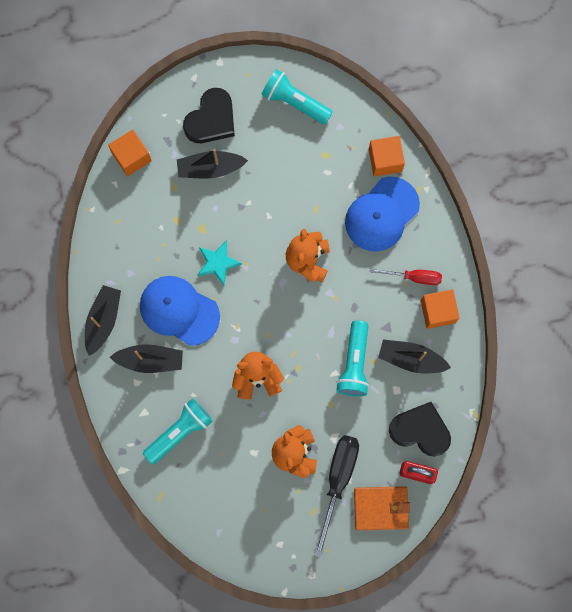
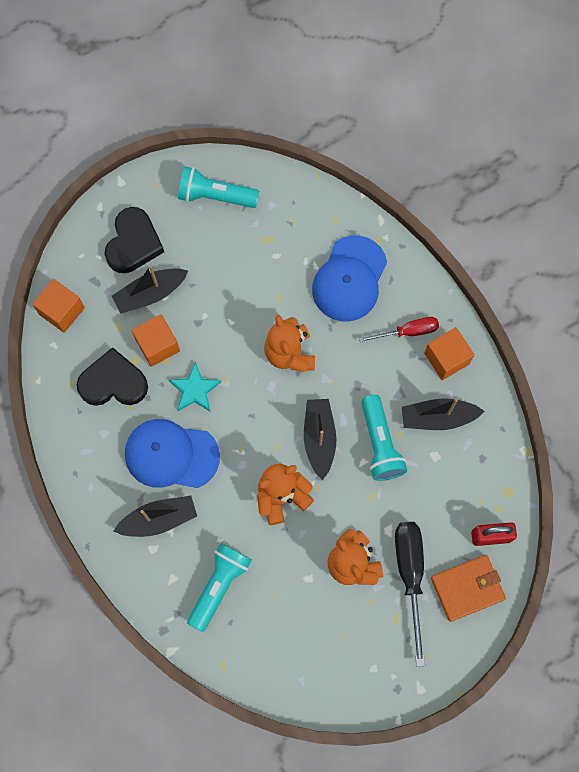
camera: 20 degrees left, 5 degrees down
black boat [85,285,121,356] -> black boat moved to [304,399,336,480]
orange cube [369,136,405,176] -> orange cube moved to [132,314,180,367]
black heart [389,402,451,456] -> black heart moved to [77,347,148,406]

